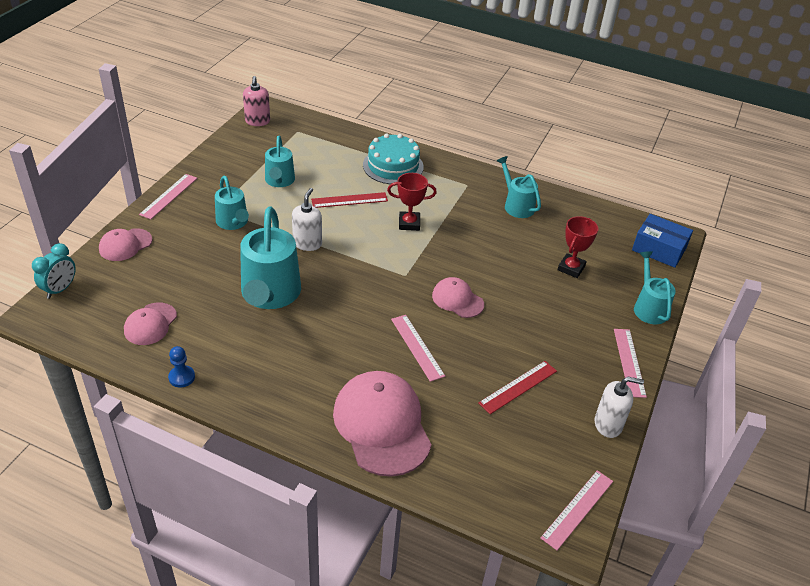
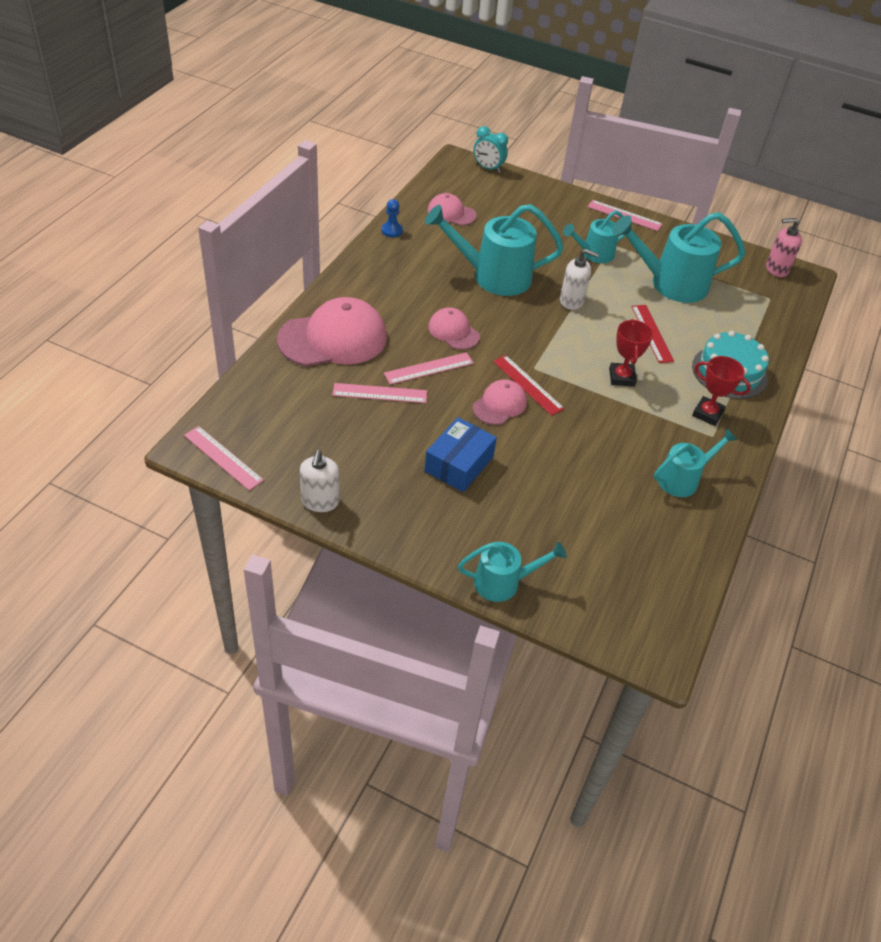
camera: 90 degrees right, 5 degrees up
pink cap [99,228,152,261] -> pink cap moved to [428,308,480,350]
turquoise watering can [265,135,295,187] -> turquoise watering can [612,212,745,303], size x1.72
red ruler [478,361,557,414] -> red ruler moved to [493,355,565,416]
red trophy [558,216,598,278] -> red trophy moved to [692,356,751,426]
pink ruler [614,329,647,398] -> pink ruler moved to [332,383,427,403]
blue box [632,214,693,268] -> blue box moved to [424,417,497,492]

